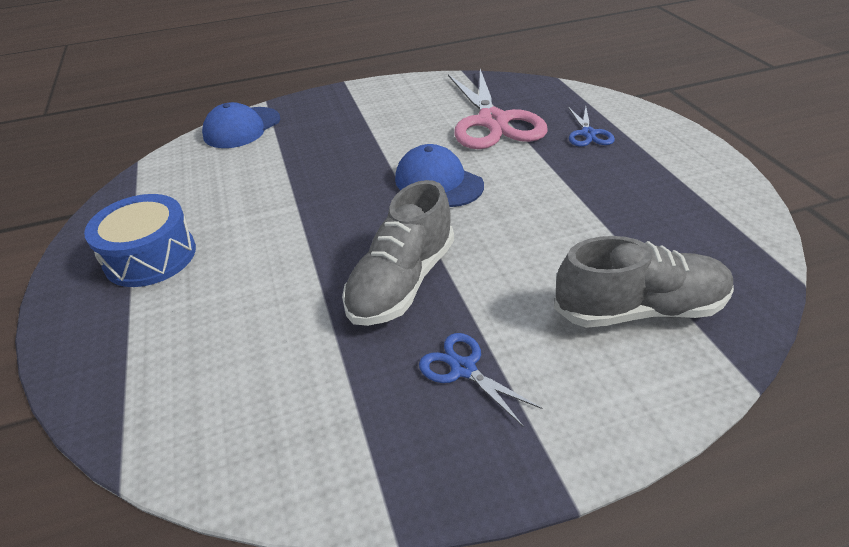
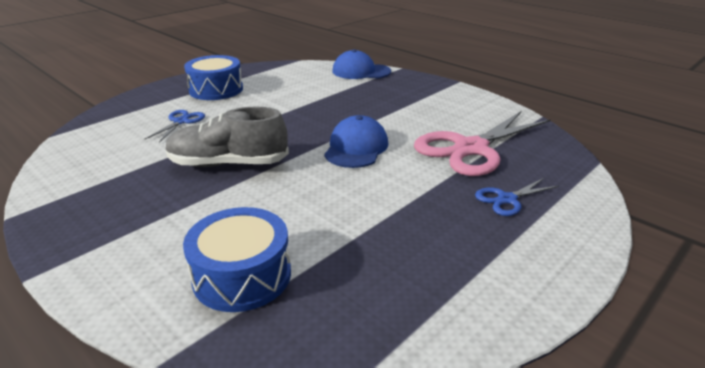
camera: 60 degrees right, 10 degrees down
blue scissors [419,333,542,427] -> blue scissors moved to [145,110,205,143]
grey shoe [554,236,734,328] -> blue drum [183,207,291,312]

